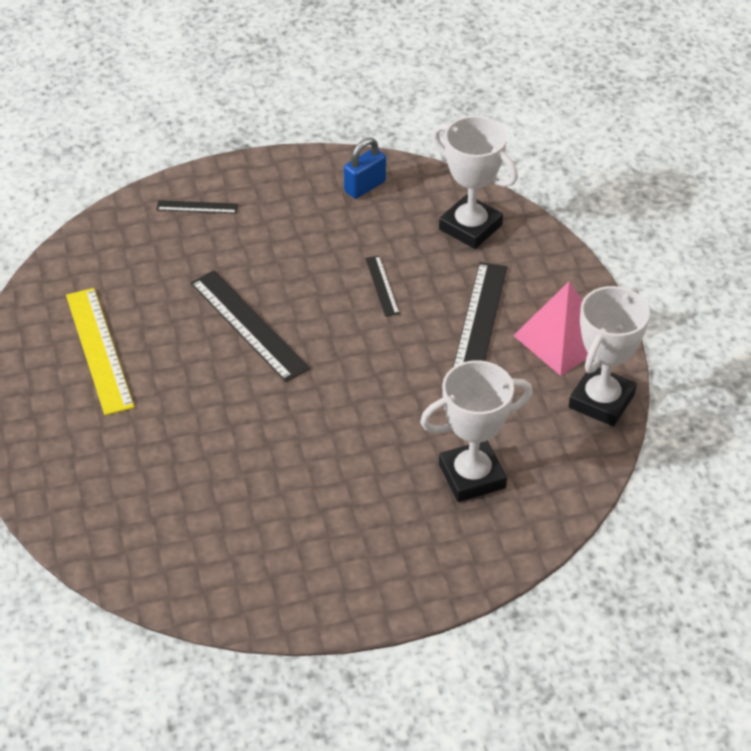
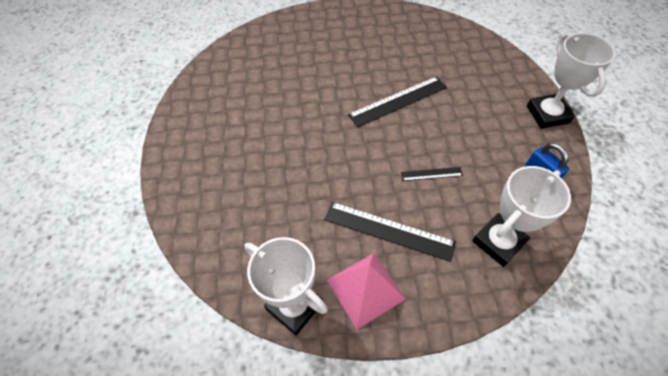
camera: 100 degrees right, 10 degrees up
yellow ruler [66,288,134,415] -> none
black ruler [156,200,238,214] -> none
white trophy [420,360,533,502] -> white trophy moved to [527,32,615,129]

